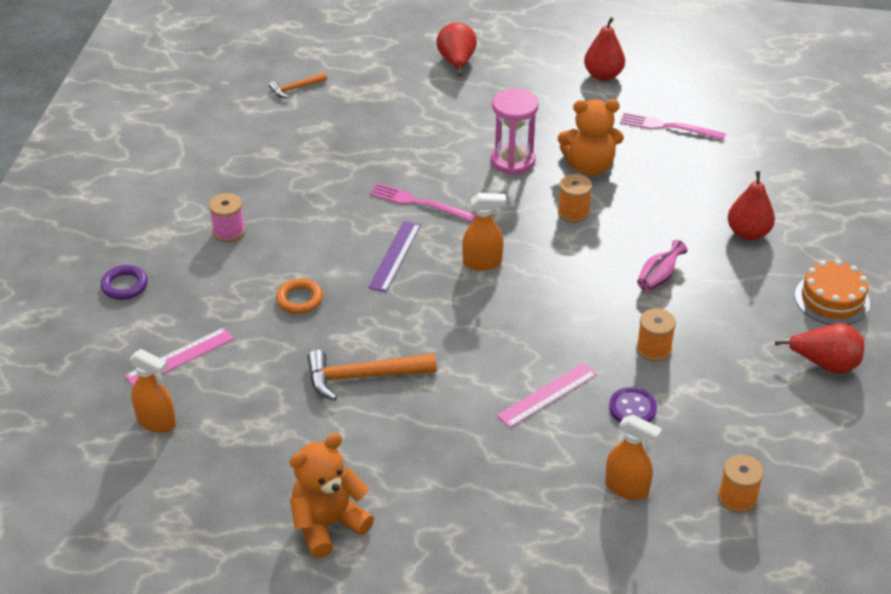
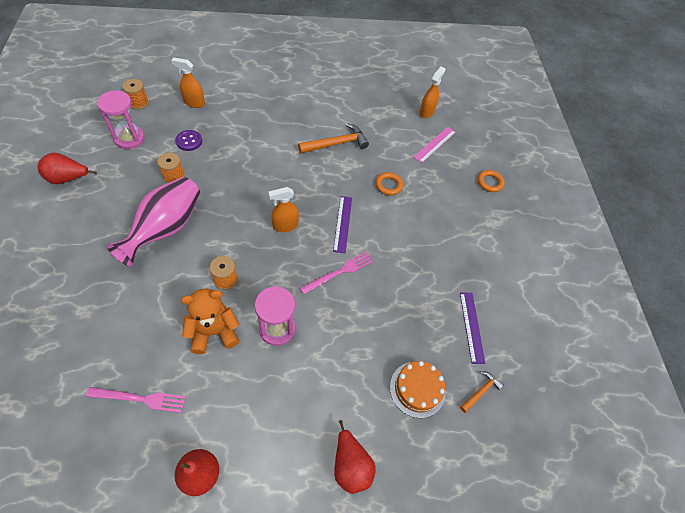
camera: 160 degrees right, 15 degrees up
purple ring [101,265,148,300] -> orange ring [477,170,505,192]
orange spray bottle [130,349,176,433] -> orange spray bottle turned 105 degrees clockwise [419,67,446,118]
pink spool [209,193,245,242] -> none
orange teddy bear [290,433,374,558] -> none
pink fork [370,183,476,222] -> pink fork turned 45 degrees counterclockwise [300,252,373,294]
pink ruler [497,363,597,428] -> none
pink vase [637,240,687,291] -> pink vase [107,177,200,266], size x2.32
red pear [728,171,775,241] -> none
orange cake [795,260,870,325] -> orange cake moved to [390,361,445,418]
none -> pink hourglass [97,90,145,149]
none -> purple ruler [460,293,486,364]

